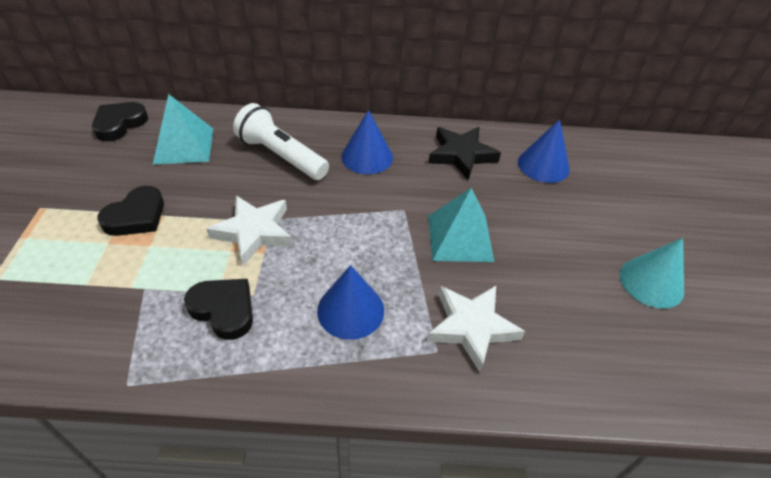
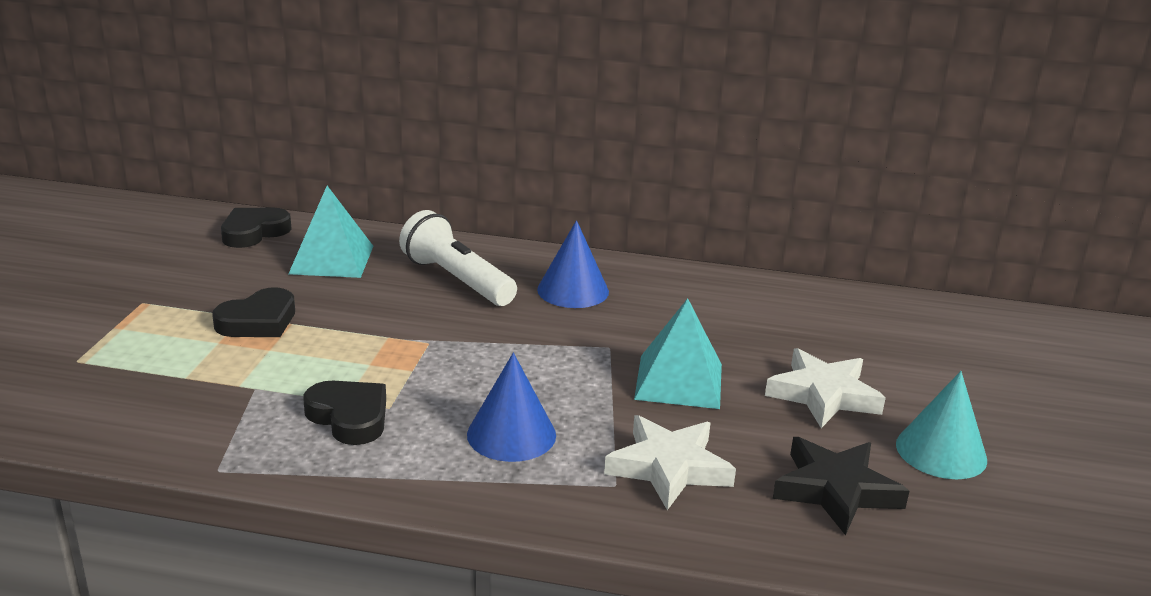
camera: 10 degrees right, 20 degrees down
white star [206,196,293,266] -> white star moved to [765,348,886,428]
black star [428,127,501,180] -> black star moved to [773,437,909,535]
blue cone [518,119,570,183] -> none

